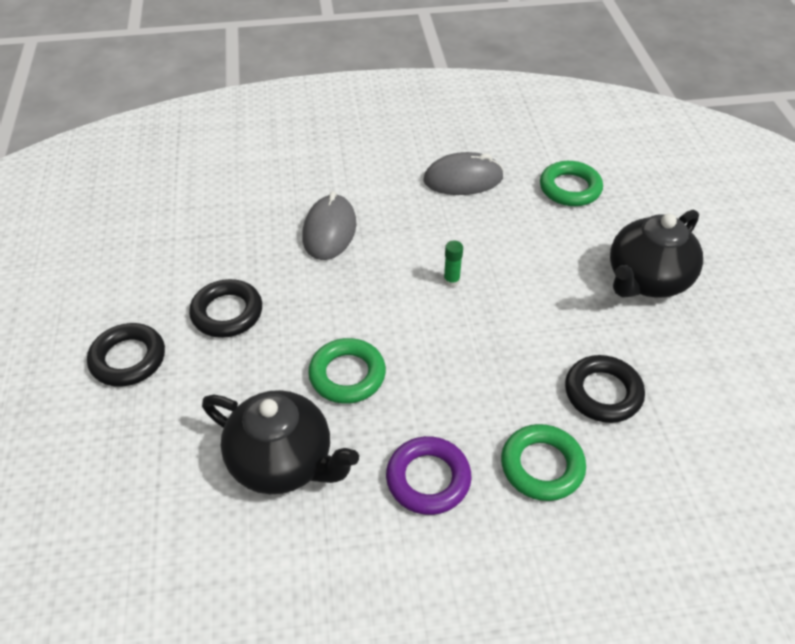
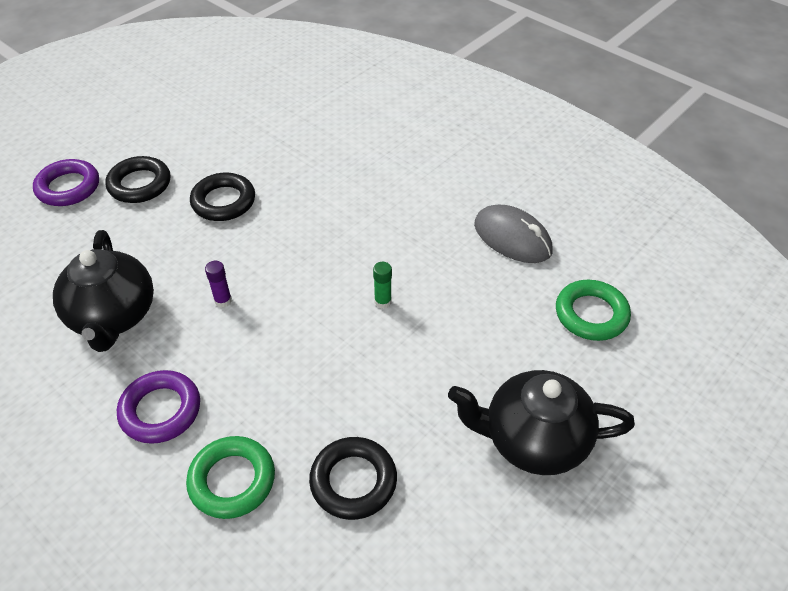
camera: 50 degrees right, 0 degrees up
grey mouse [302,191,356,260] -> none
green ring [308,338,386,404] -> purple glue stick [205,261,232,308]
none -> purple ring [33,159,99,206]

